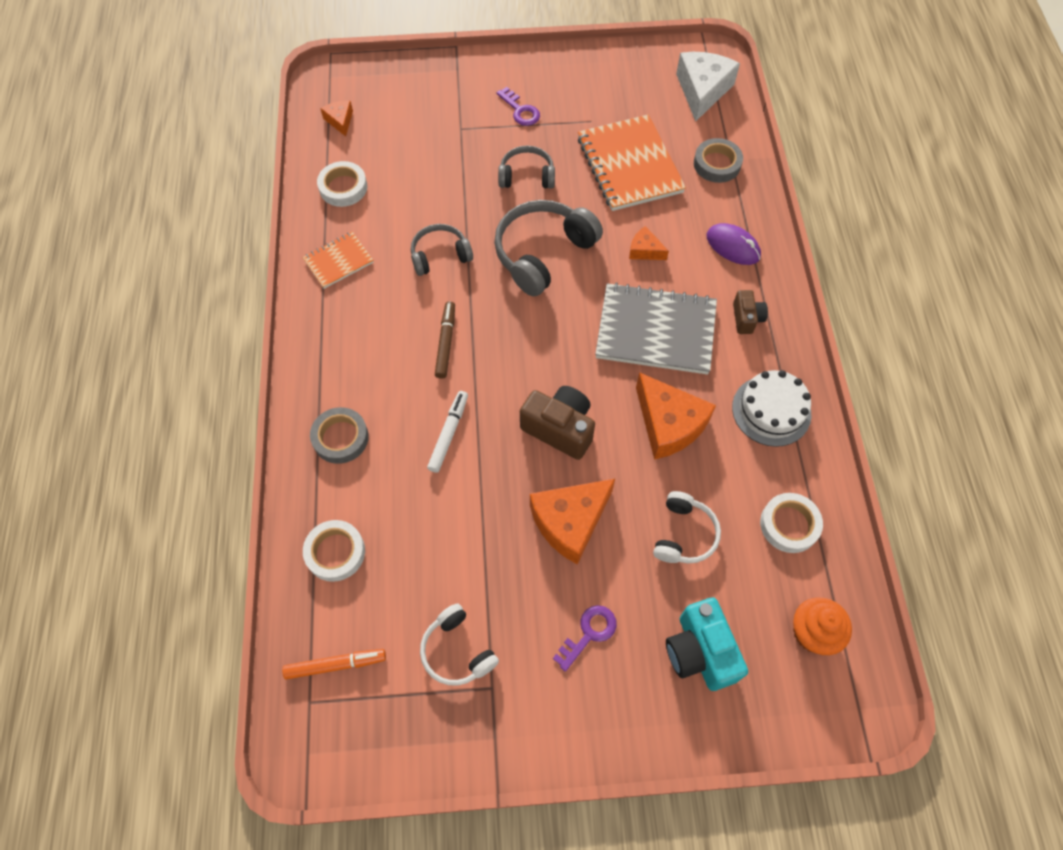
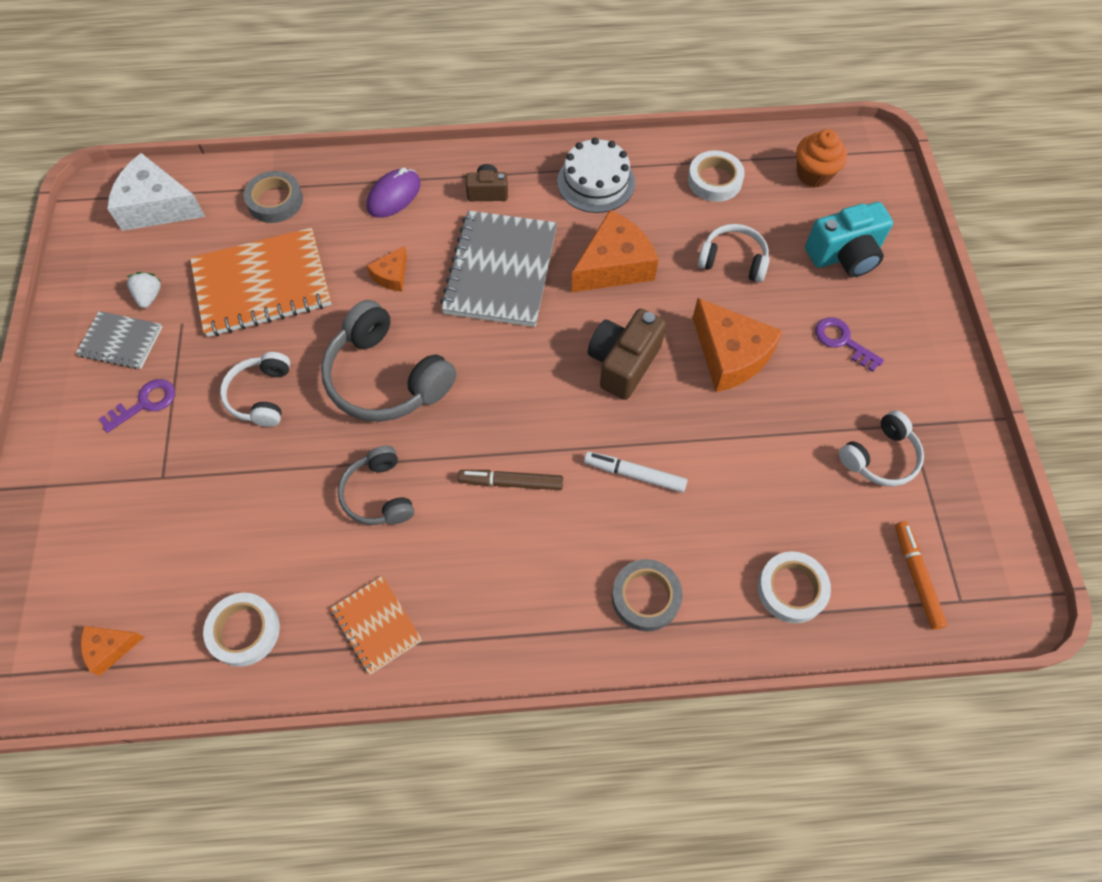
camera: 90 degrees left, 0 degrees up
grey headphones [498,146,555,189] -> white headphones [220,352,290,427]
none -> grey notebook [76,311,162,369]
none -> white strawberry [127,272,161,308]

